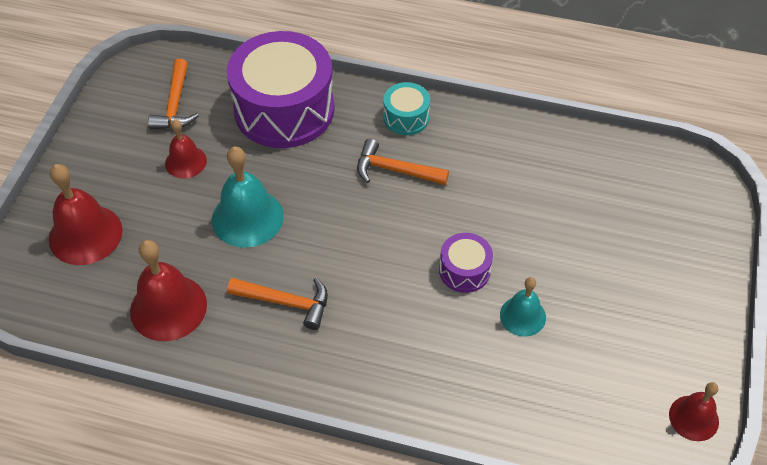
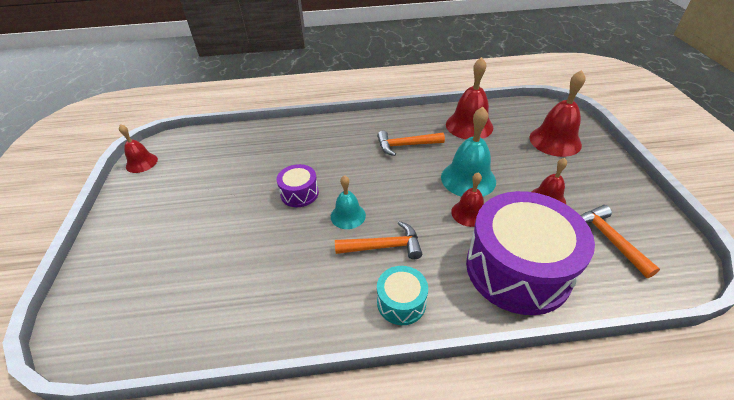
camera: 160 degrees right, 10 degrees down
turquoise bell [500,277,546,337] -> turquoise bell moved to [331,175,366,229]
none -> red bell [451,172,484,227]

